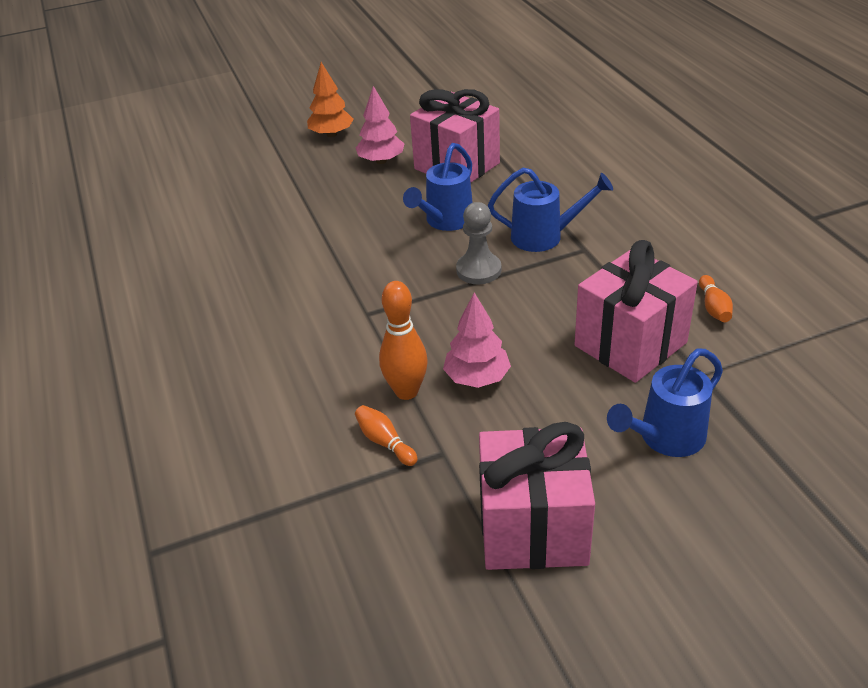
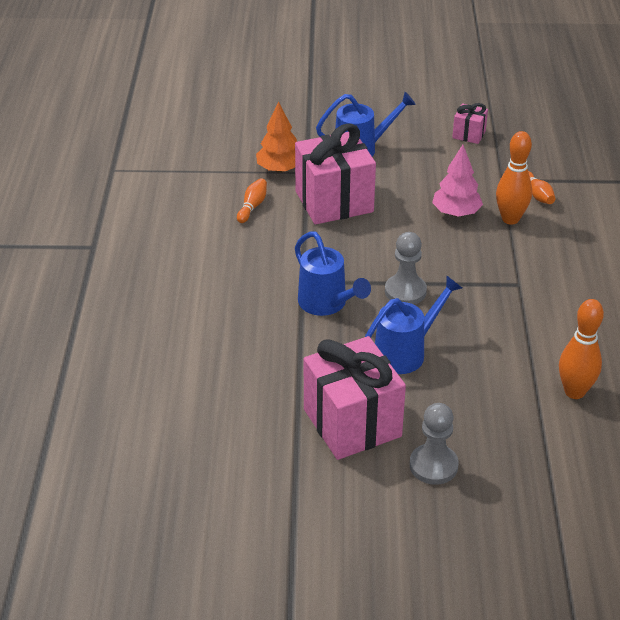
camera: 160 degrees left, 0 degrees up
orange tree [307,62,353,137] -> orange tree moved to [256,102,297,173]
pink tree [356,86,404,164] -> grey pawn [410,403,459,485]
pink gift [479,422,595,570] -> pink gift [452,103,488,144], size x0.47
blue watering can [488,168,613,252] -> blue watering can turned 150 degrees counterclockwise [295,231,371,316]
none -> orange bowling pin [559,299,604,399]

